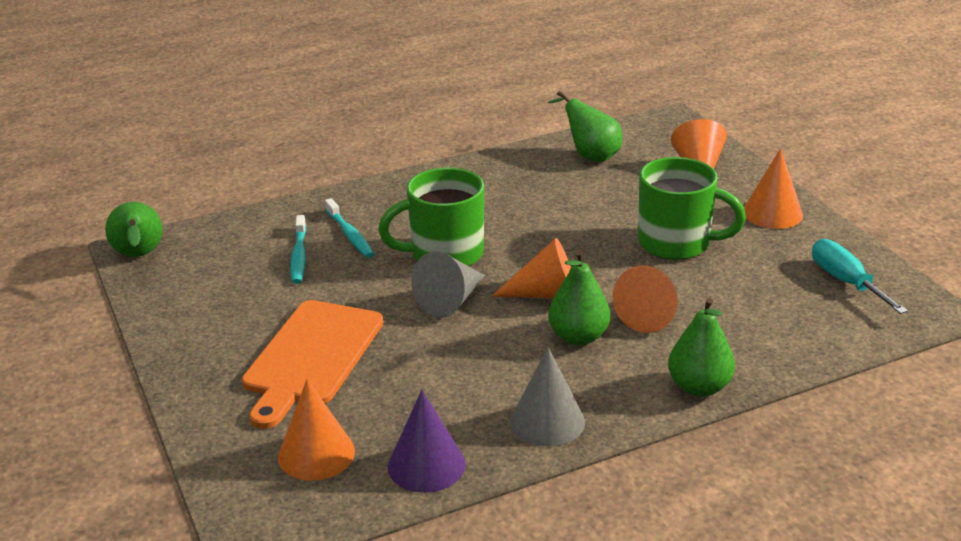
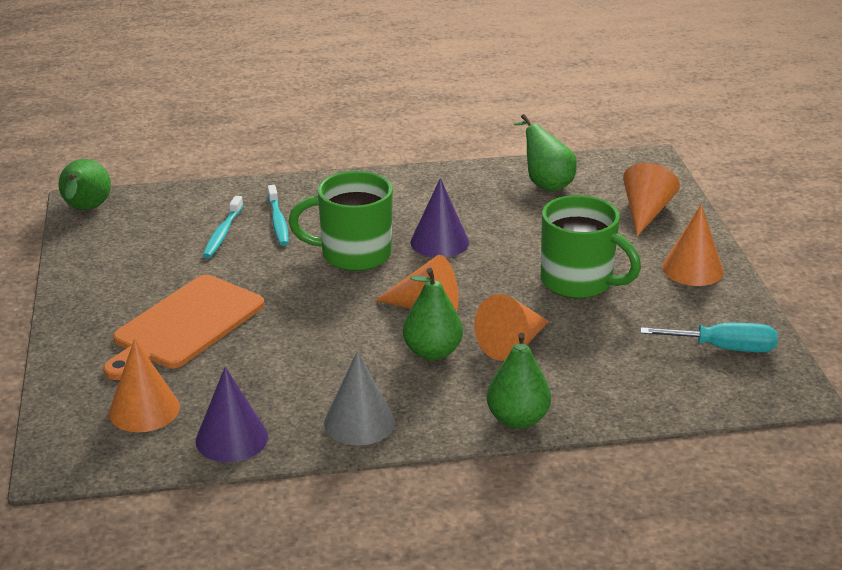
camera: 15 degrees right, 0 degrees up
grey cone [411,251,485,318] -> none
turquoise screwdriver [812,239,908,314] -> turquoise screwdriver turned 105 degrees clockwise [640,323,777,352]
none -> purple cone [410,178,469,258]

